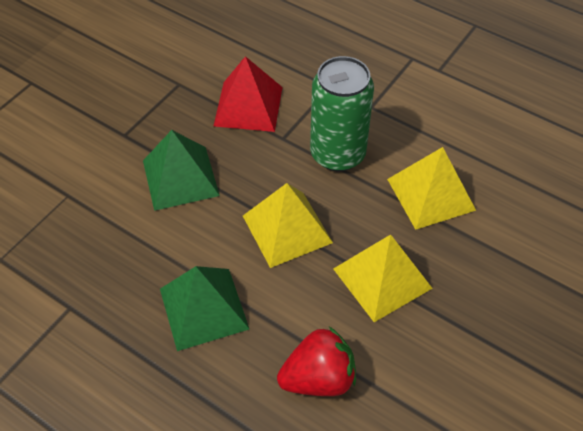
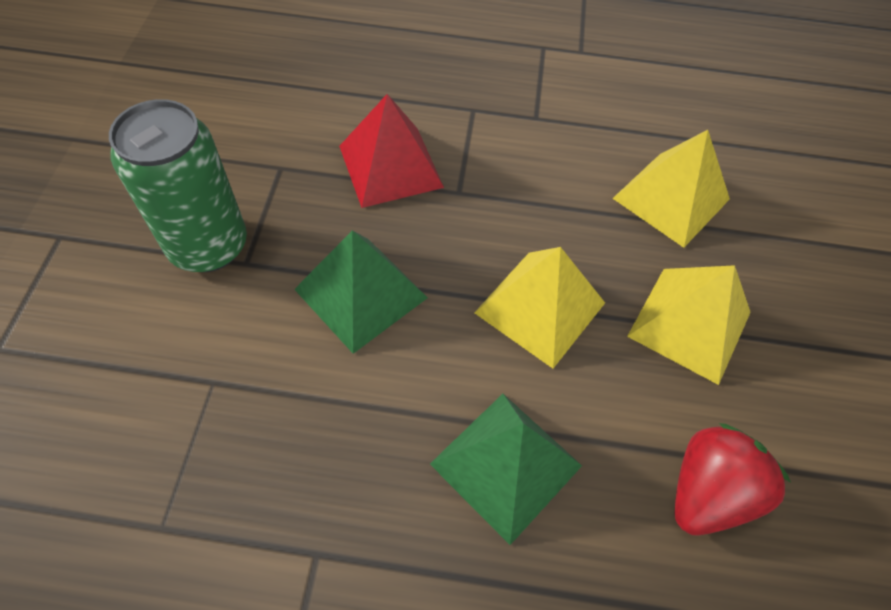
camera: 30 degrees left, 5 degrees up
green can [310,56,374,171] -> green can moved to [109,99,247,272]

